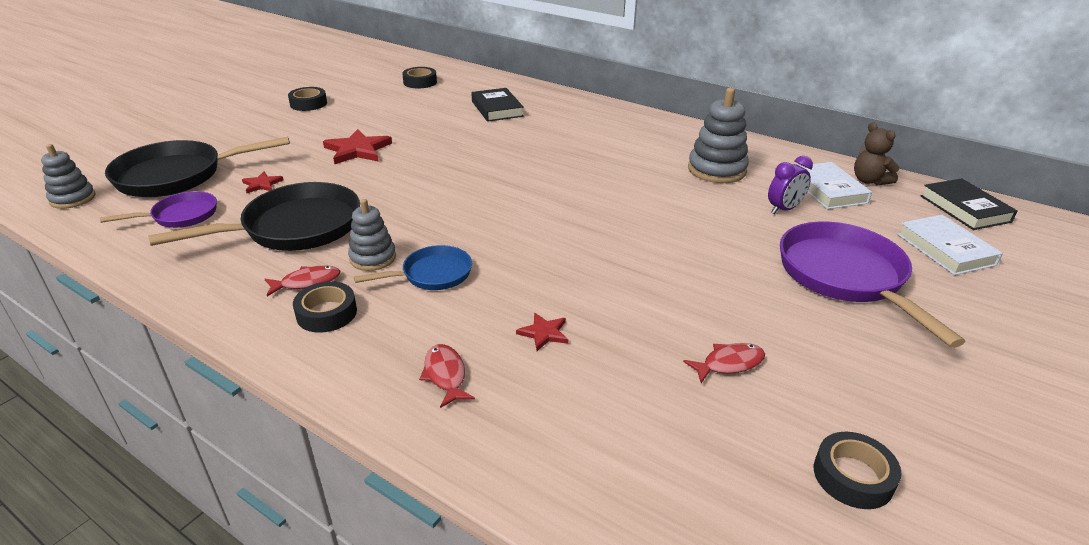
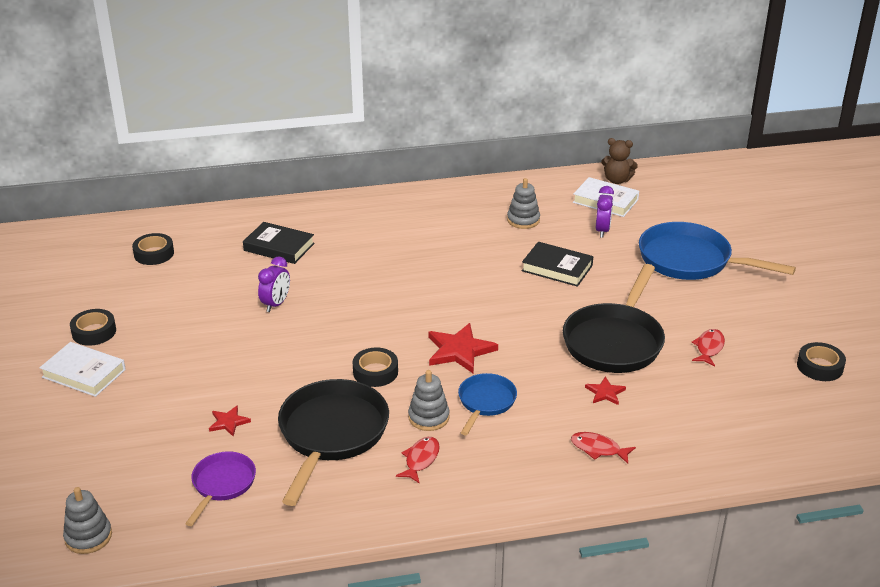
camera: 45 degrees left, 0 degrees up
black pan [105,137,290,197] -> black pan moved to [563,264,665,373]
black tape [293,281,357,333] -> black tape moved to [353,348,398,387]
red star [323,129,392,164] -> red star moved to [428,323,498,374]
grey stacking toy [688,88,749,183] -> grey stacking toy [507,178,540,229], size x0.64
purple pan [780,222,965,348] -> blue pan [639,222,796,280]
white book [897,215,1003,275] -> white book moved to [39,342,126,397]
black book [921,178,1017,230] -> black book moved to [522,242,594,287]
none -> purple clock [258,257,290,312]

